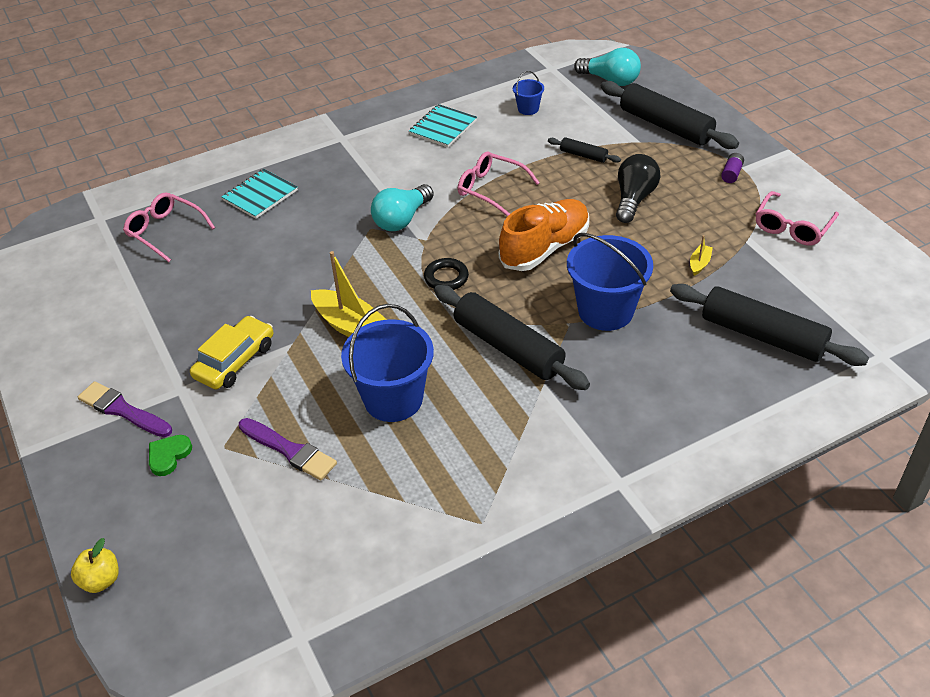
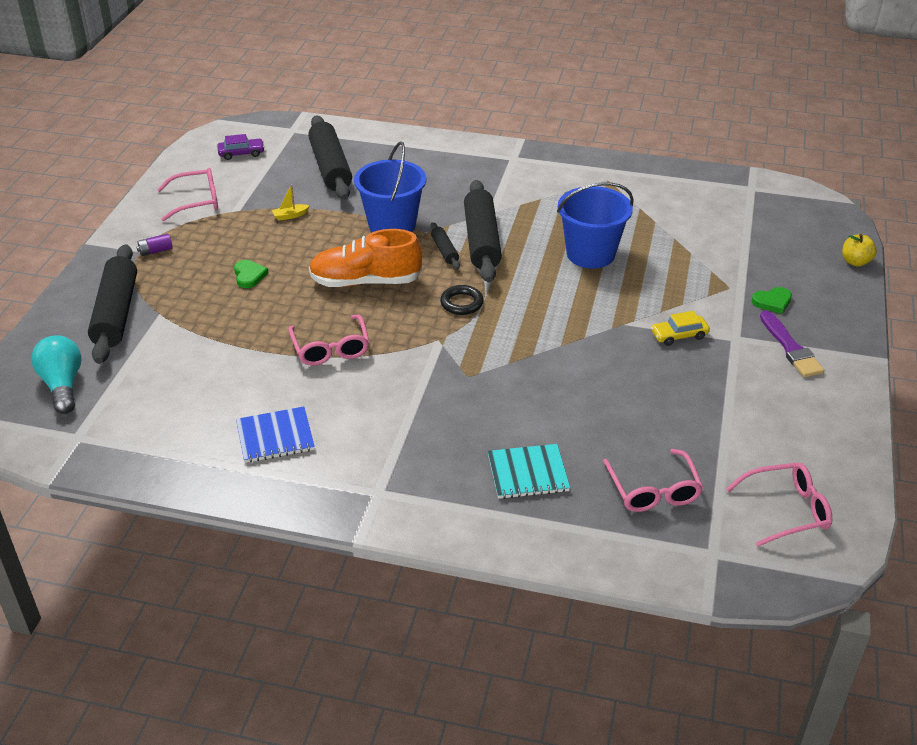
camera: 140 degrees left, 5 degrees down
yellow car [190,316,273,389] -> yellow car [651,311,710,346], size x0.66
purple brush [239,418,337,481] -> none
yellow boat [311,251,387,337] -> none
turquoise light bulb [371,184,434,231] -> none
turquoise notebook [409,104,477,147] -> blue notebook [236,407,315,463]
blue bucket [513,71,544,115] -> none
black rolling pin [548,137,621,163] -> black rolling pin moved to [430,222,460,269]
black light bulb [616,154,661,223] -> green heart [234,260,269,288]
none -> purple car [217,134,265,160]
none -> pink glasses [726,463,832,547]

